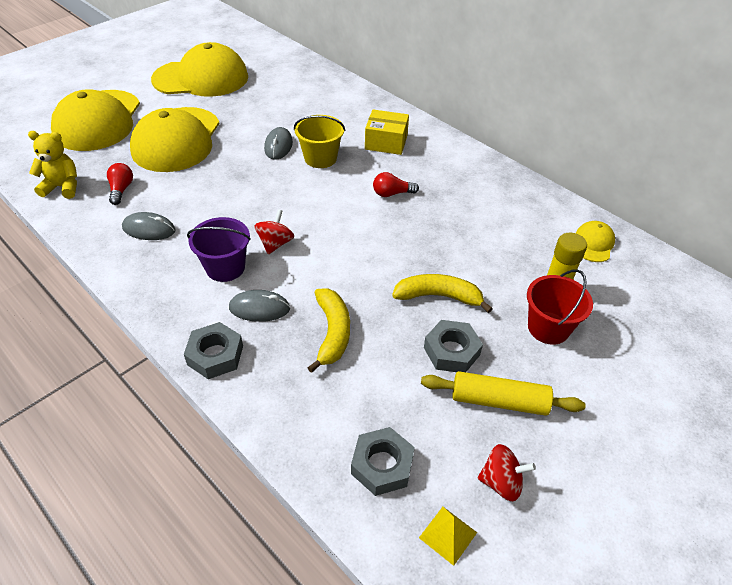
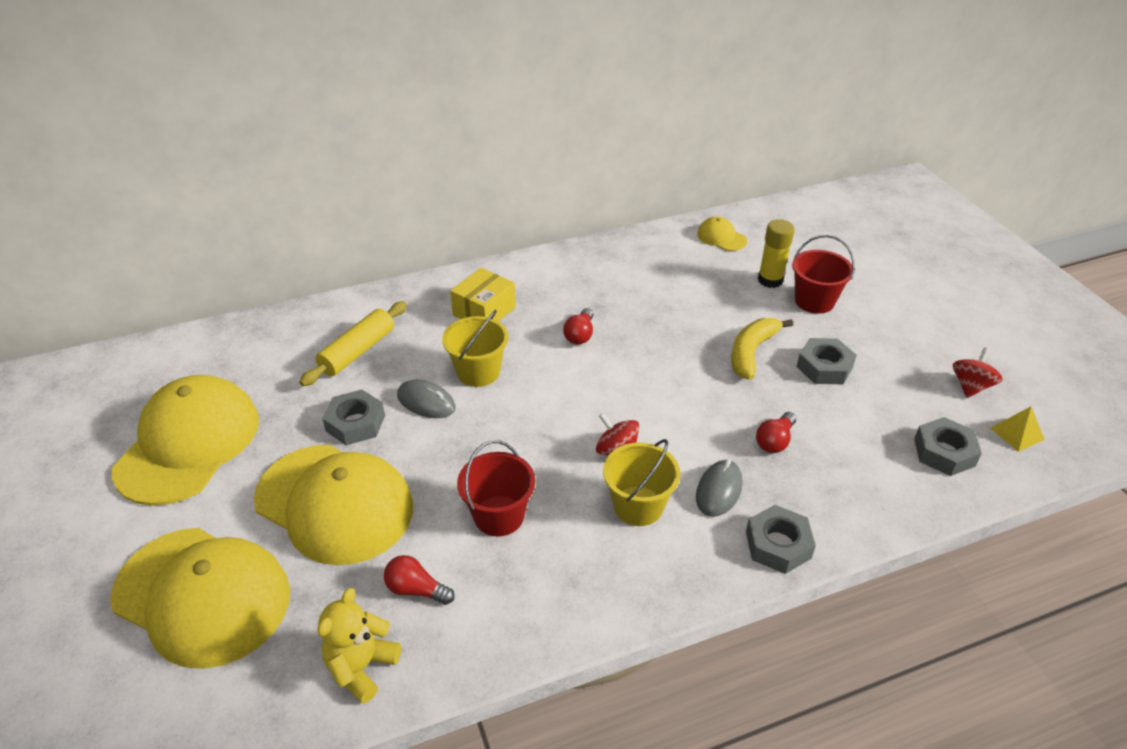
camera: 65 degrees left, 5 degrees down
grey mouse [122,212,176,240] -> none
purple bucket [187,217,251,282] -> yellow bucket [603,439,680,526]
yellow banana [307,288,350,373] -> red light bulb [756,412,796,453]
yellow rolling pin [421,371,586,416] -> yellow rolling pin moved to [299,301,407,386]
none -> grey nut [322,390,385,445]
none -> red bucket [457,440,535,537]

